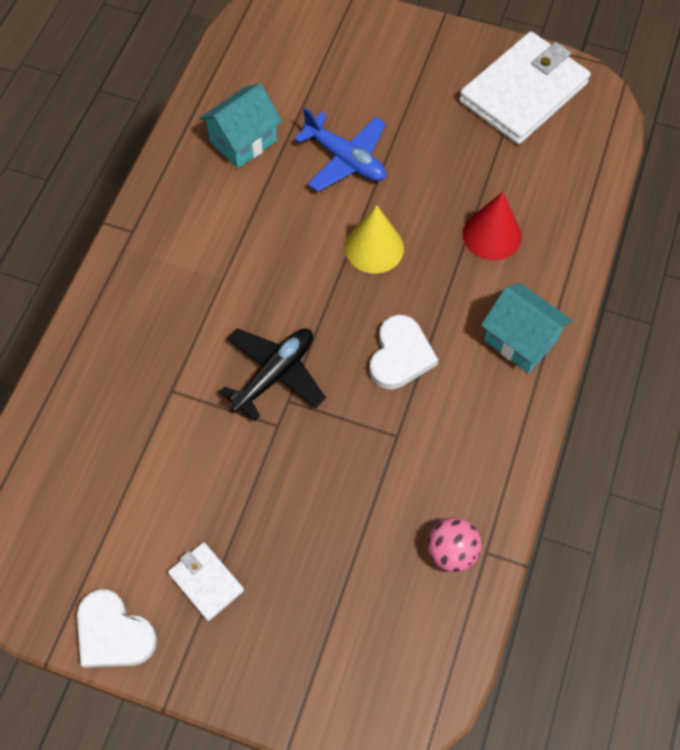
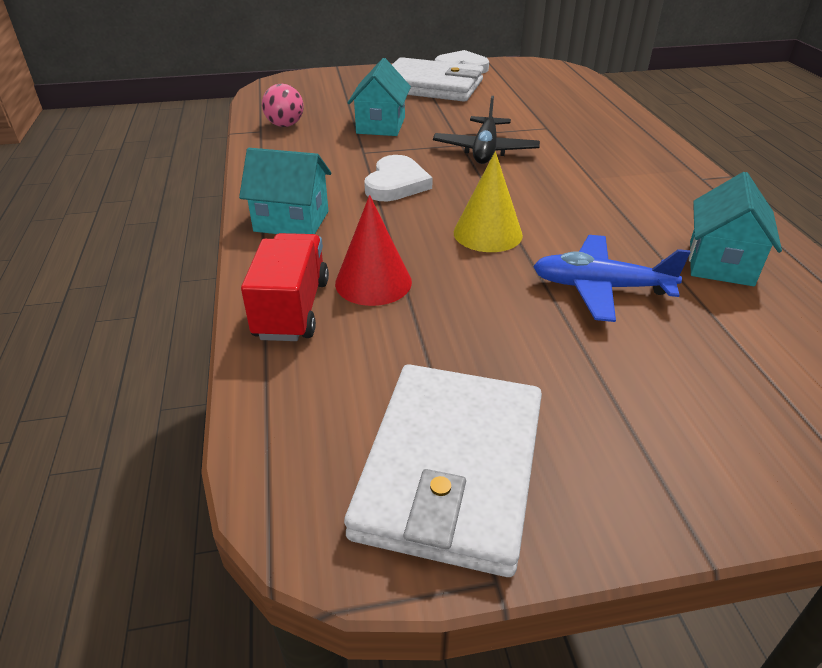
camera: 150 degrees right, 25 degrees down
white wallet [168,542,244,621] -> white wallet [392,57,484,102], size x2.13
white heart [370,315,438,389] -> white heart turned 150 degrees counterclockwise [364,155,433,201]
none -> red truck [241,233,329,341]
none -> turquoise house [348,58,411,136]

